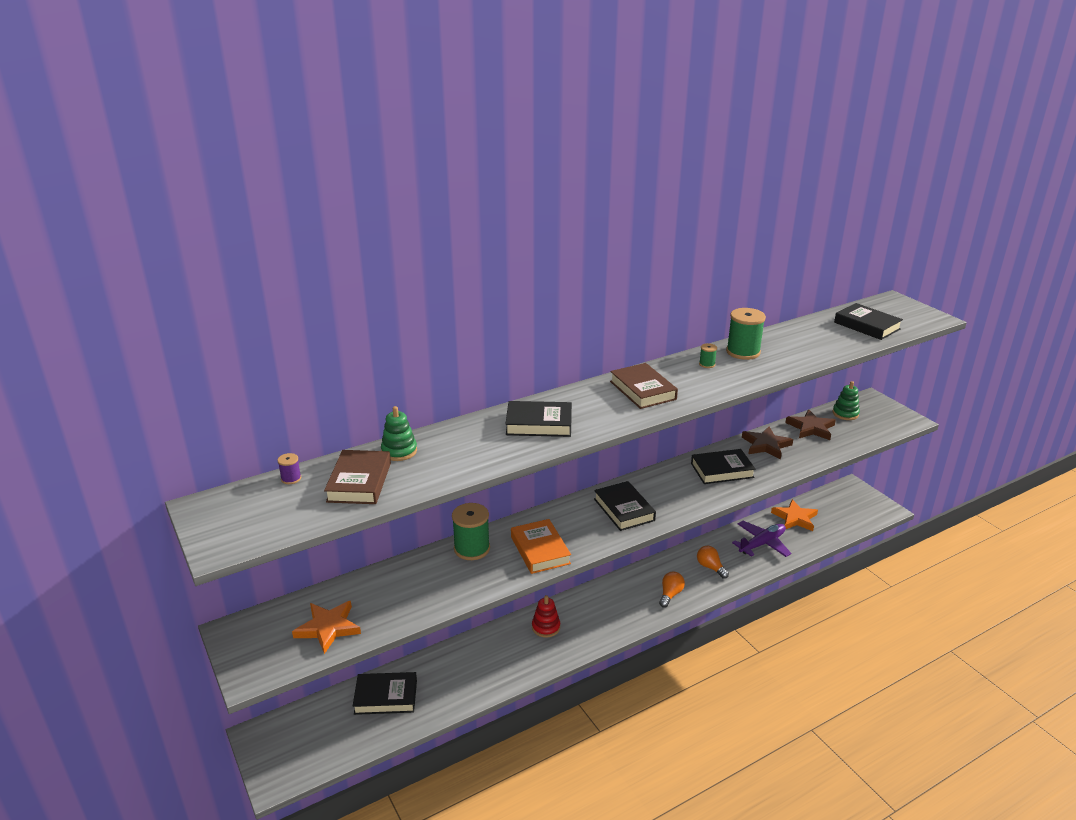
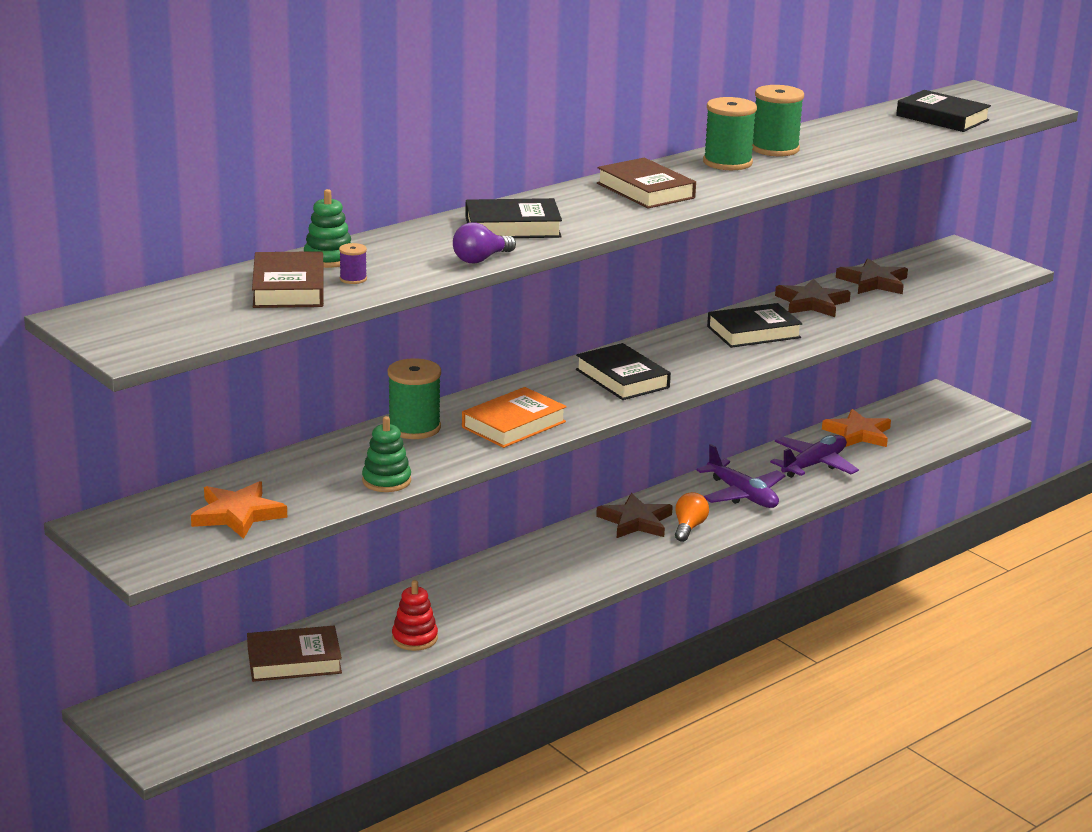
camera: 10 degrees left, 5 degrees down
purple spool [277,453,301,484] -> purple spool moved to [339,243,367,284]
black book [353,672,417,715] -> brown book [247,626,342,682]
orange book [511,519,571,574] -> orange book turned 75 degrees clockwise [462,387,567,448]
red stacking toy [532,595,560,638] -> red stacking toy moved to [392,580,438,651]
orange light bulb [697,546,729,579] -> purple plane [696,444,785,508]
green spool [699,343,717,368] -> green spool [703,97,757,170], size x2.14
green stacking toy [833,381,860,420] -> green stacking toy moved to [362,416,411,492]
none -> purple light bulb [453,222,516,263]
none -> brown star [596,493,673,538]

